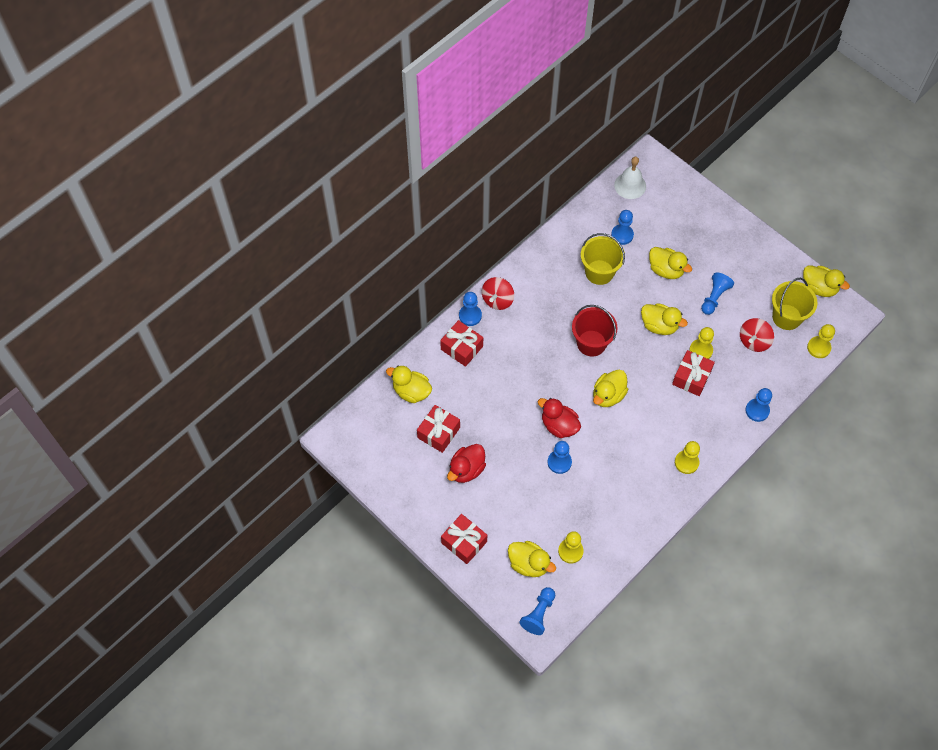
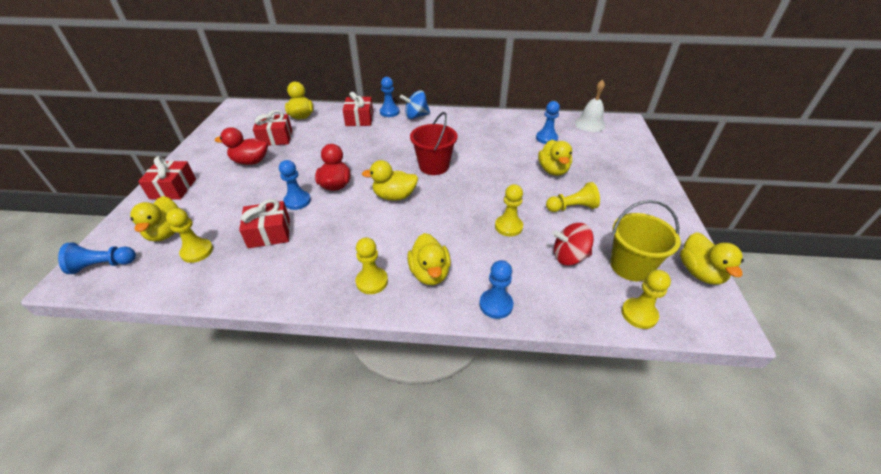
camera: 50 degrees right, 20 degrees down
red spinning top [482,277,514,310] -> blue spinning top [400,90,430,119]
yellow bucket [581,233,625,285] -> none
yellow duck [641,303,688,335] -> yellow duck moved to [407,233,451,285]
red gift [672,350,715,396] -> red gift moved to [239,199,290,248]
blue pawn [701,273,734,315] -> yellow pawn [546,182,600,212]

